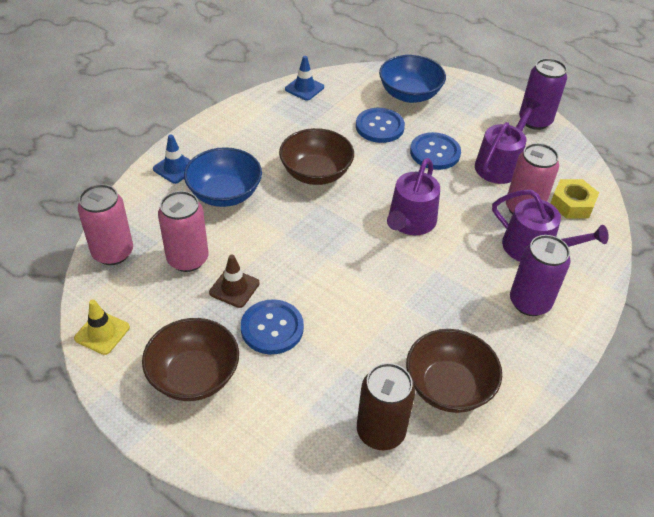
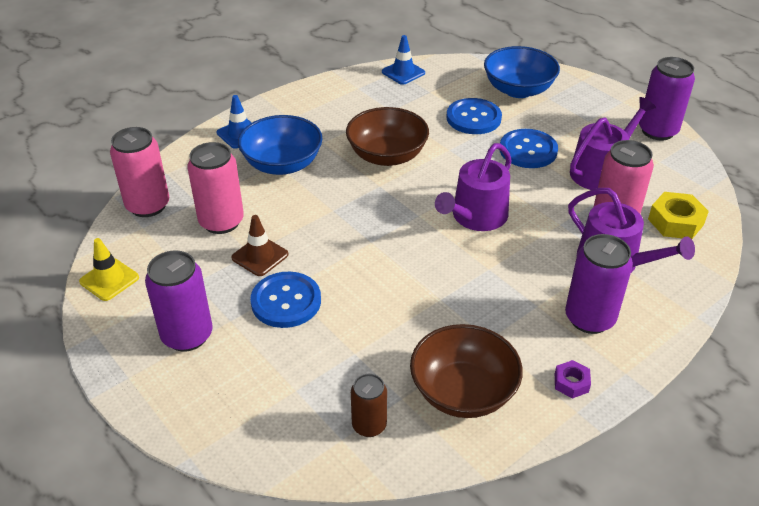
camera: 15 degrees right, 5 degrees down
brown bowl [142,318,239,401] -> purple can [145,250,213,352]
brown can [357,363,415,450] -> brown can [351,374,387,437], size x0.61
none -> purple nut [555,360,591,399]

